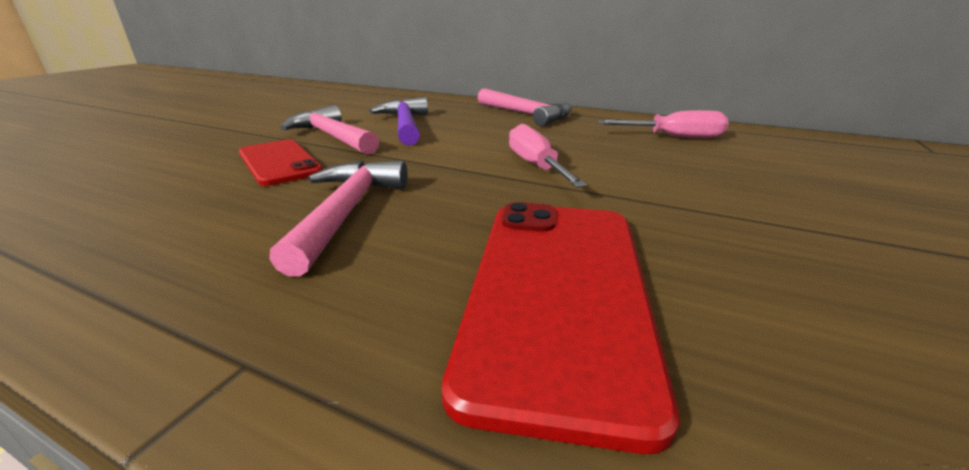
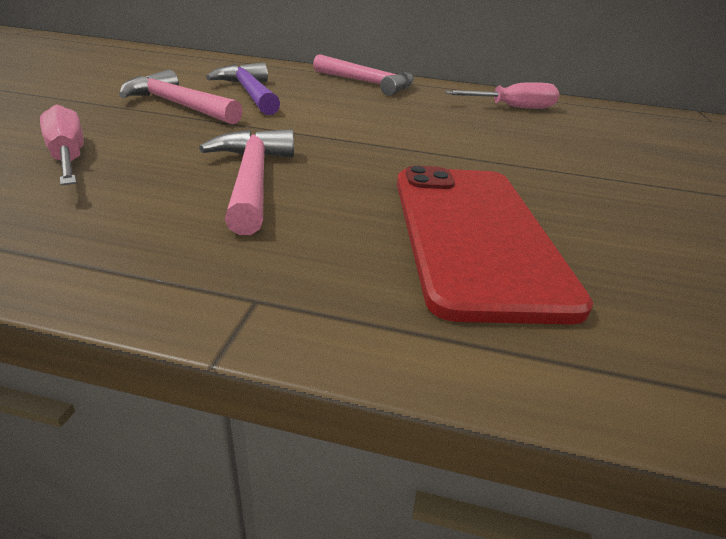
camera: 15 degrees left, 5 degrees up
red phone [239,139,323,186] -> none
pink screwdriver [509,124,587,188] -> pink screwdriver moved to [40,104,84,186]

